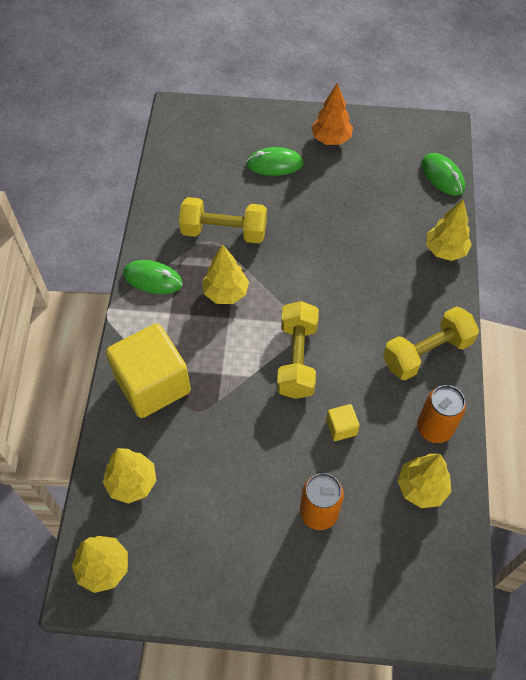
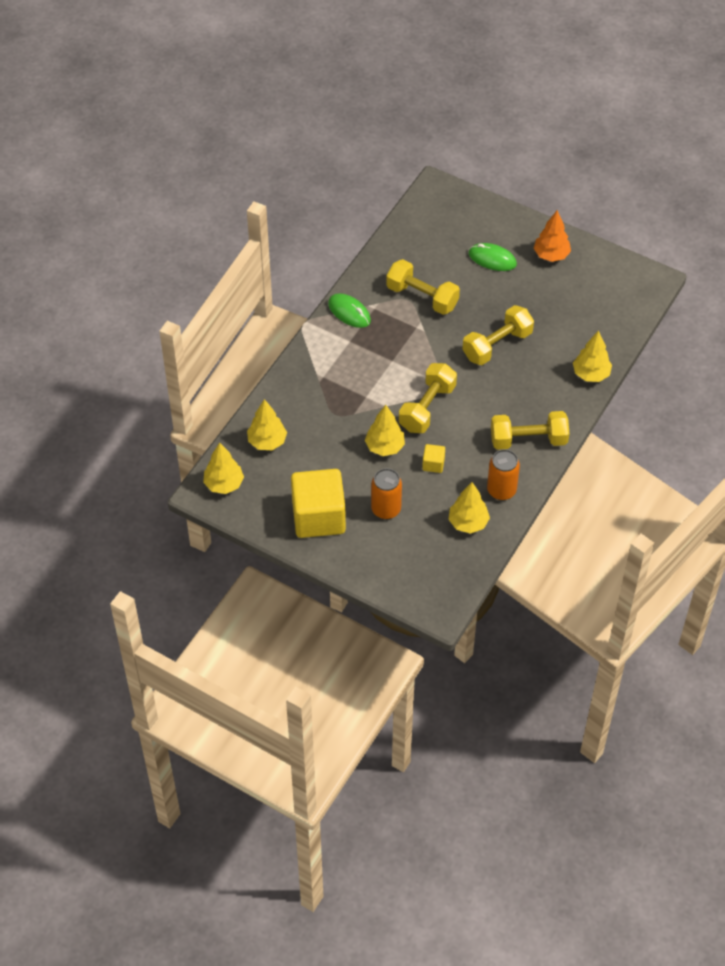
camera: 25 degrees right, 5 degrees down
yellow cube [106,323,191,418] -> yellow cube moved to [291,469,346,538]
yellow tree [202,244,249,304] -> yellow tree moved to [365,405,405,456]
green mouse [421,153,465,196] -> none
none -> yellow dumbbell [462,305,534,365]

